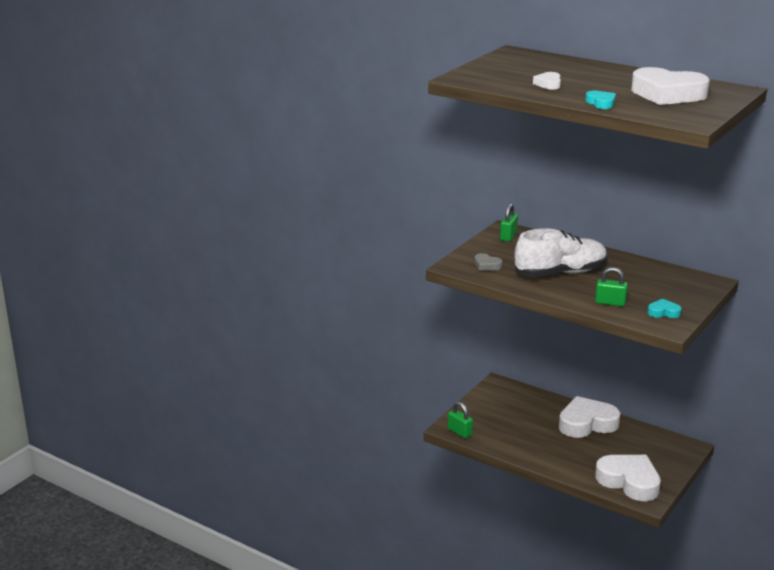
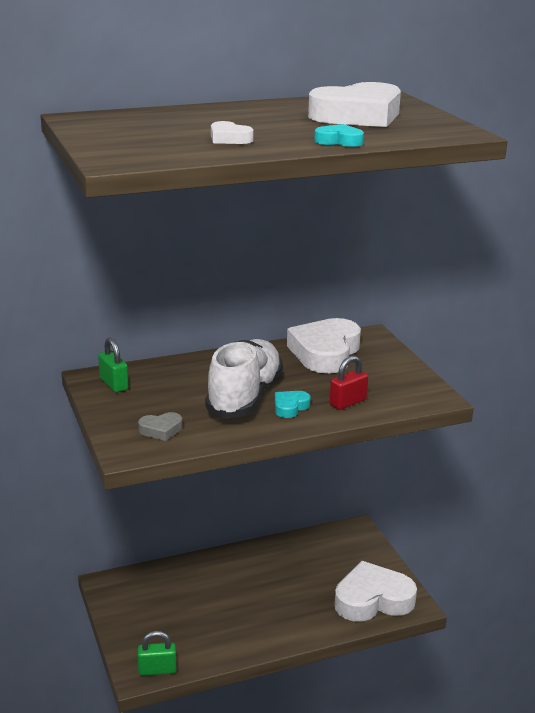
camera: 55 degrees left, 0 degrees up
white heart [559,396,620,438] -> white heart moved to [287,318,361,374]
green padlock [595,267,628,307] -> red padlock [329,355,368,410]
turquoise heart [648,299,681,318] -> turquoise heart moved to [275,391,311,418]

